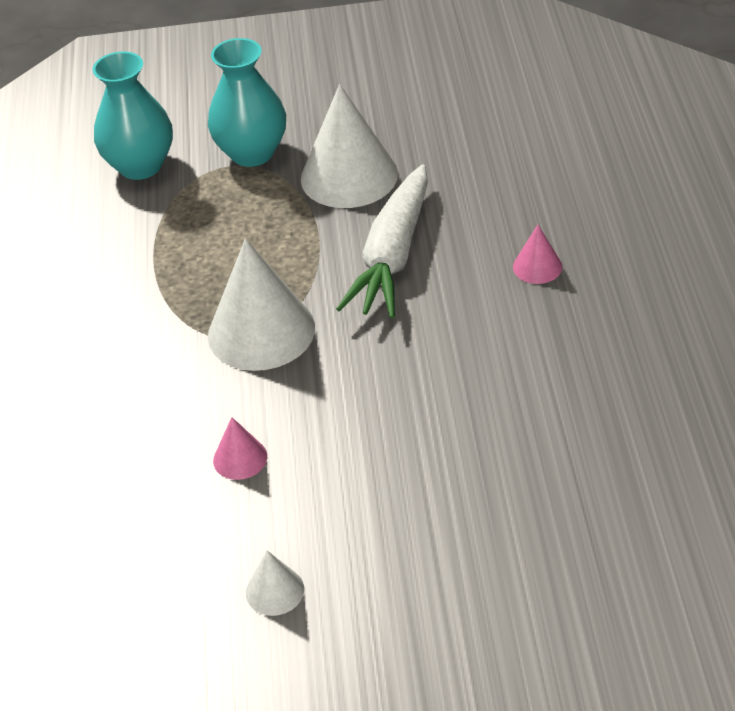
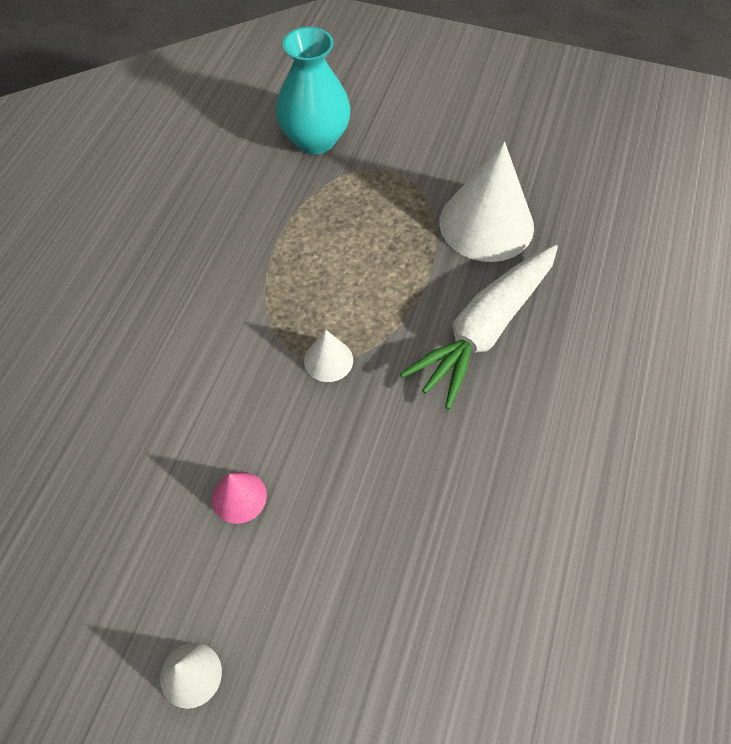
camera: 20 degrees right, 15 degrees up
turquoise vase [208,38,286,167] -> none
white cone [208,239,315,371] -> white cone [304,330,353,382], size x0.47
pink cone [513,225,562,284] -> none

